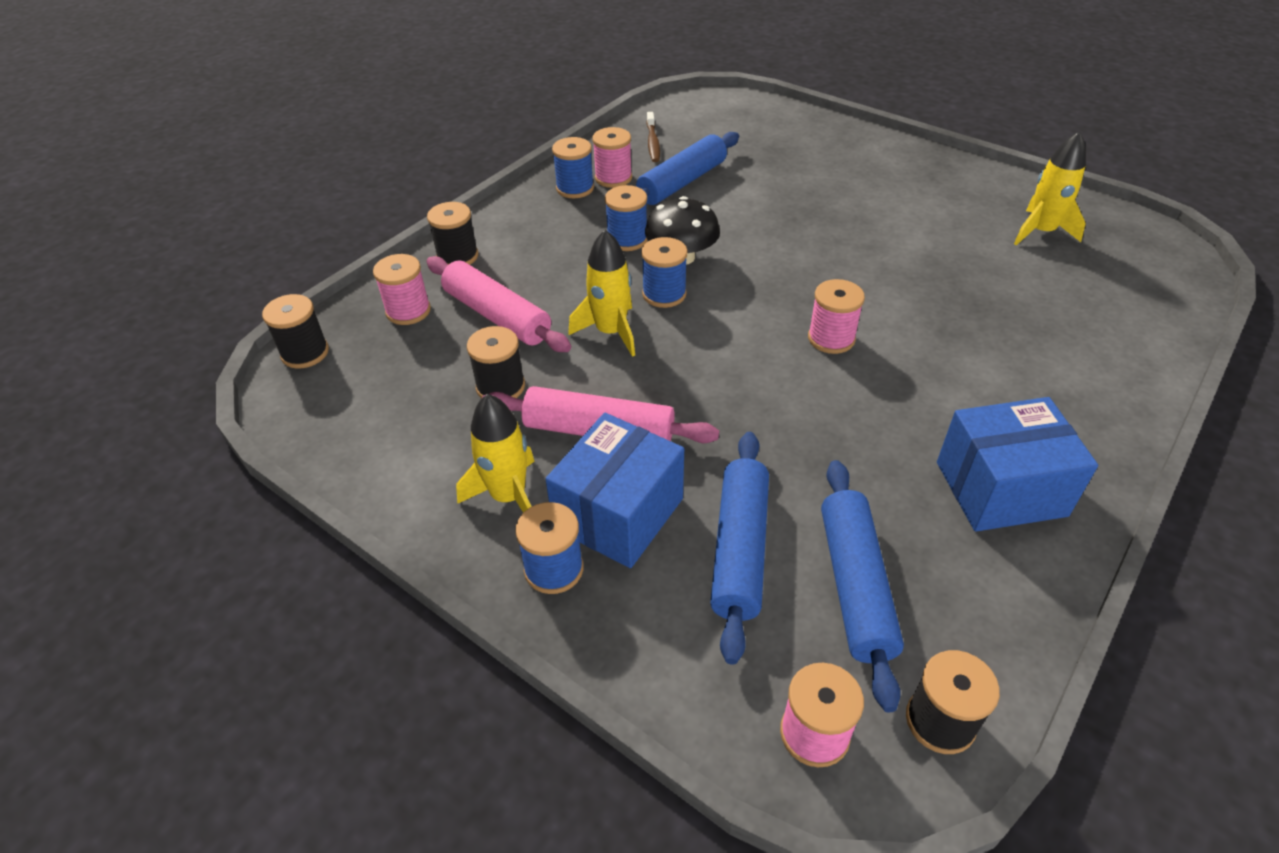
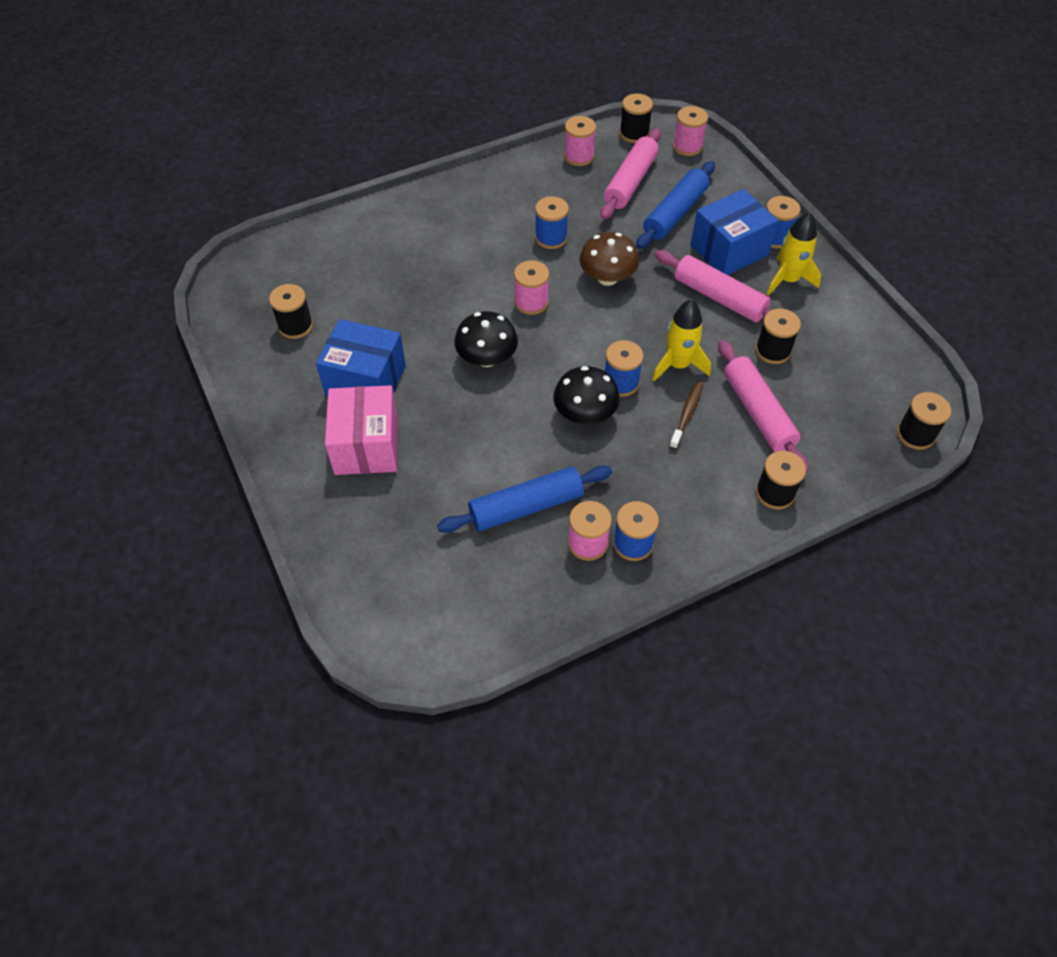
camera: 155 degrees left, 10 degrees up
pink spool [373,254,431,325] -> pink spool moved to [564,116,596,166]
blue spool [605,185,647,251] -> blue spool moved to [535,196,569,249]
brown toothbrush [646,112,660,162] -> brown toothbrush moved to [669,382,703,449]
blue rolling pin [821,460,904,713] -> pink rolling pin [600,128,661,220]
blue box [937,397,1098,532] -> blue box moved to [316,319,406,396]
yellow rocket [1014,131,1086,245] -> black spool [269,284,313,339]
none -> pink box [325,385,398,475]
none -> black mushroom [454,311,518,367]
none -> brown mushroom [579,232,639,286]

